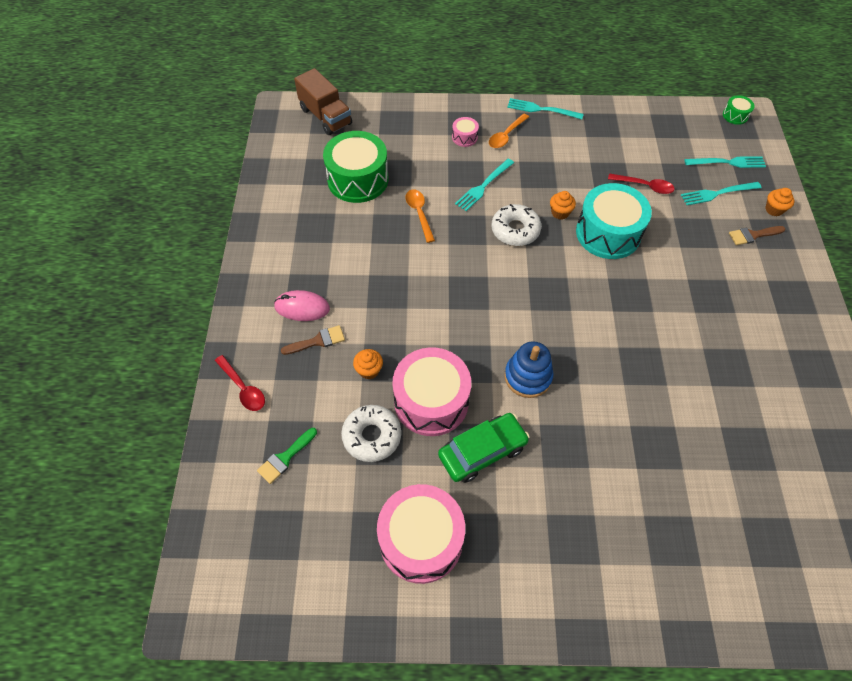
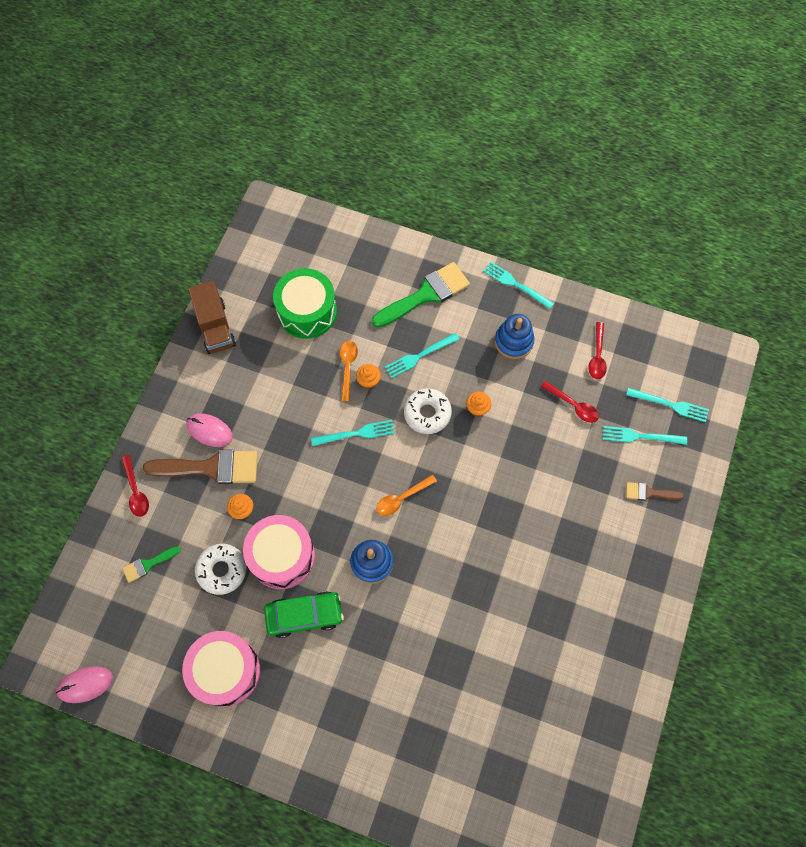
camera: 20 degrees right, 10 degrees up
brown brush [281,325,345,355] -> brown brush [143,450,258,484], size x2.01
brown truck [294,68,352,135] -> brown truck moved to [188,281,236,354]
pink drum [452,117,479,147] -> green brush [372,262,470,328]
orange spoon [489,113,529,148] -> orange spoon moved to [376,475,437,516]
turquoise drum [576,183,652,259] -> none
green drum [723,95,755,125] -> none
orange cupcake [765,188,794,216] -> orange cupcake moved to [356,364,381,389]
none -> pink mouse [56,666,113,703]
none -> turquoise fork [311,420,395,446]
none -> blue stacking toy [495,314,535,359]
none -> red spoon [588,322,607,379]

